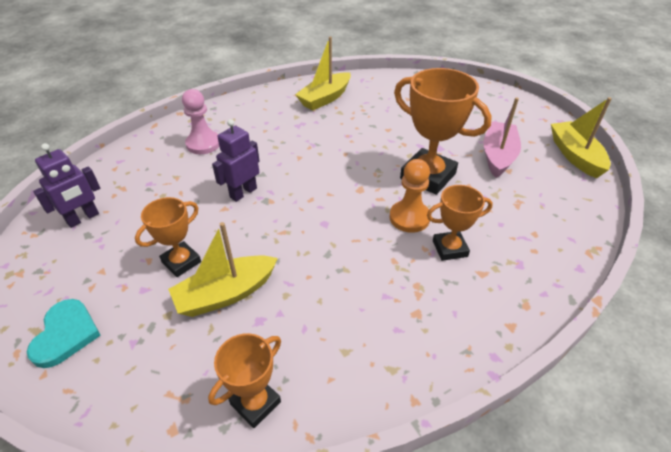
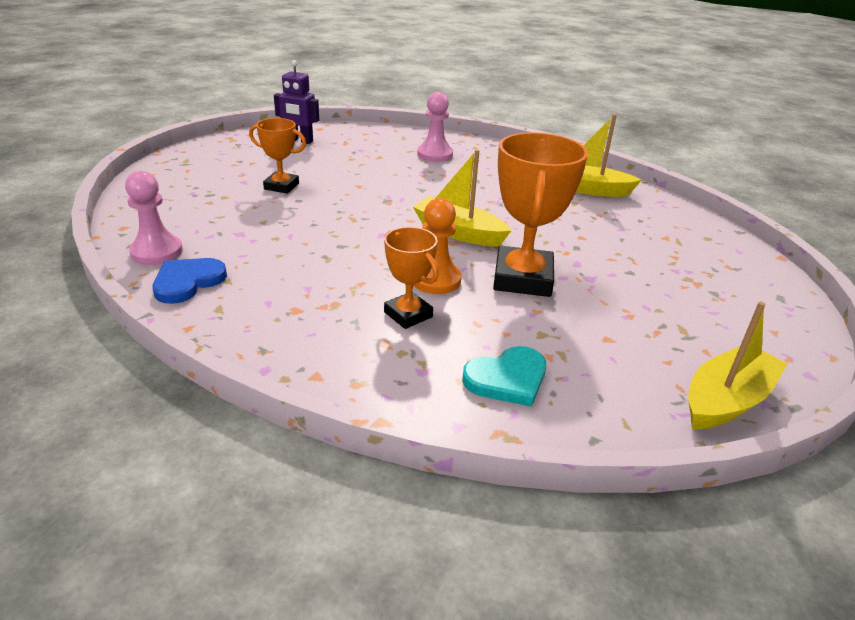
camera: 60 degrees right, 10 degrees down
turquoise heart [27,299,101,368] -> turquoise heart moved to [462,346,546,407]
yellow boat [168,222,278,317] -> yellow boat moved to [413,149,511,247]
orange trophy [208,333,281,428] -> pink pawn [125,171,183,265]
purple robot [212,119,260,202] -> none
pink boat [483,97,521,178] -> none
none -> blue heart [152,258,227,304]

